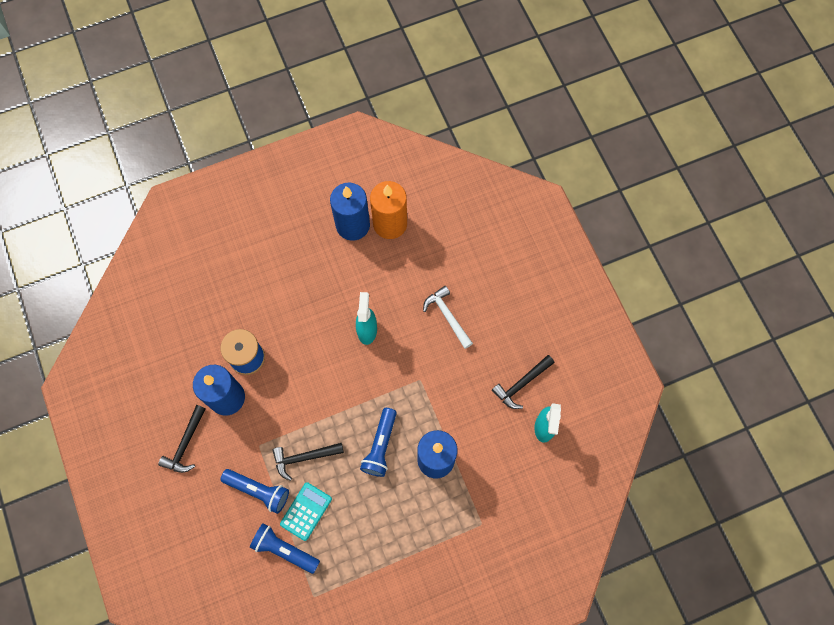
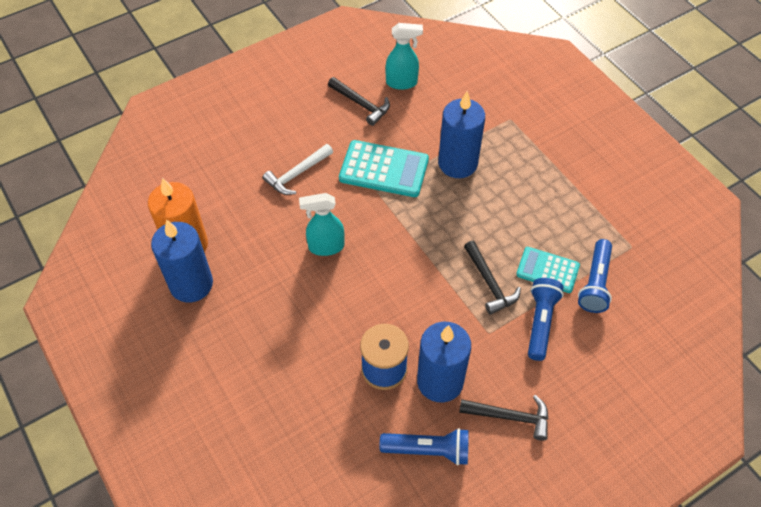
camera: 100 degrees left, 15 degrees down
blue flashlight [360,408,397,477] -> blue flashlight moved to [380,428,469,466]
none -> turquoise calculator [339,140,429,197]

